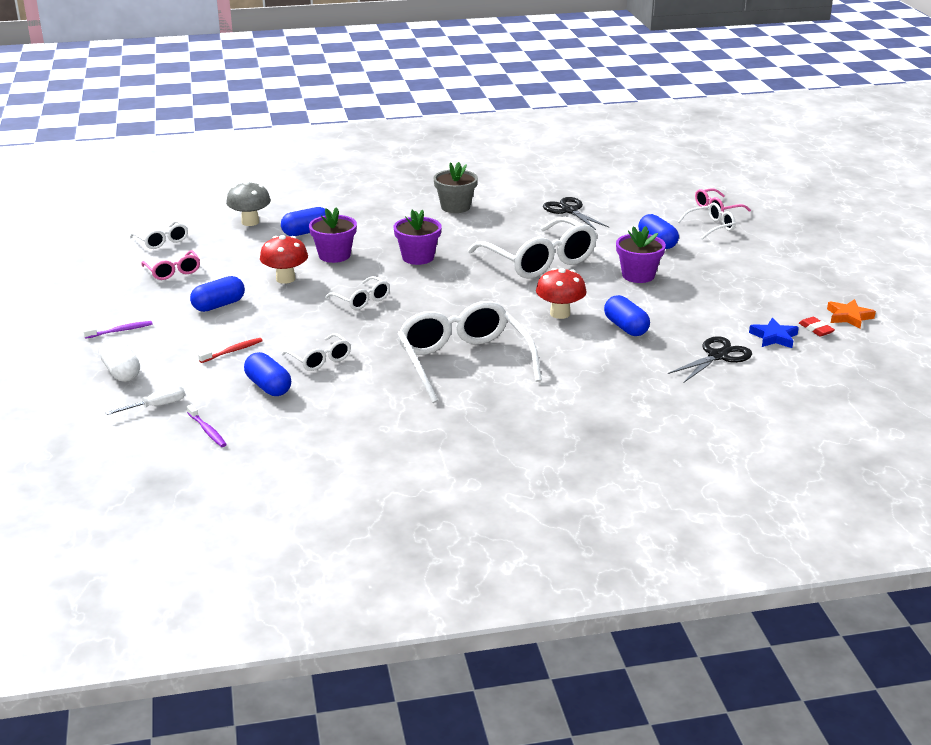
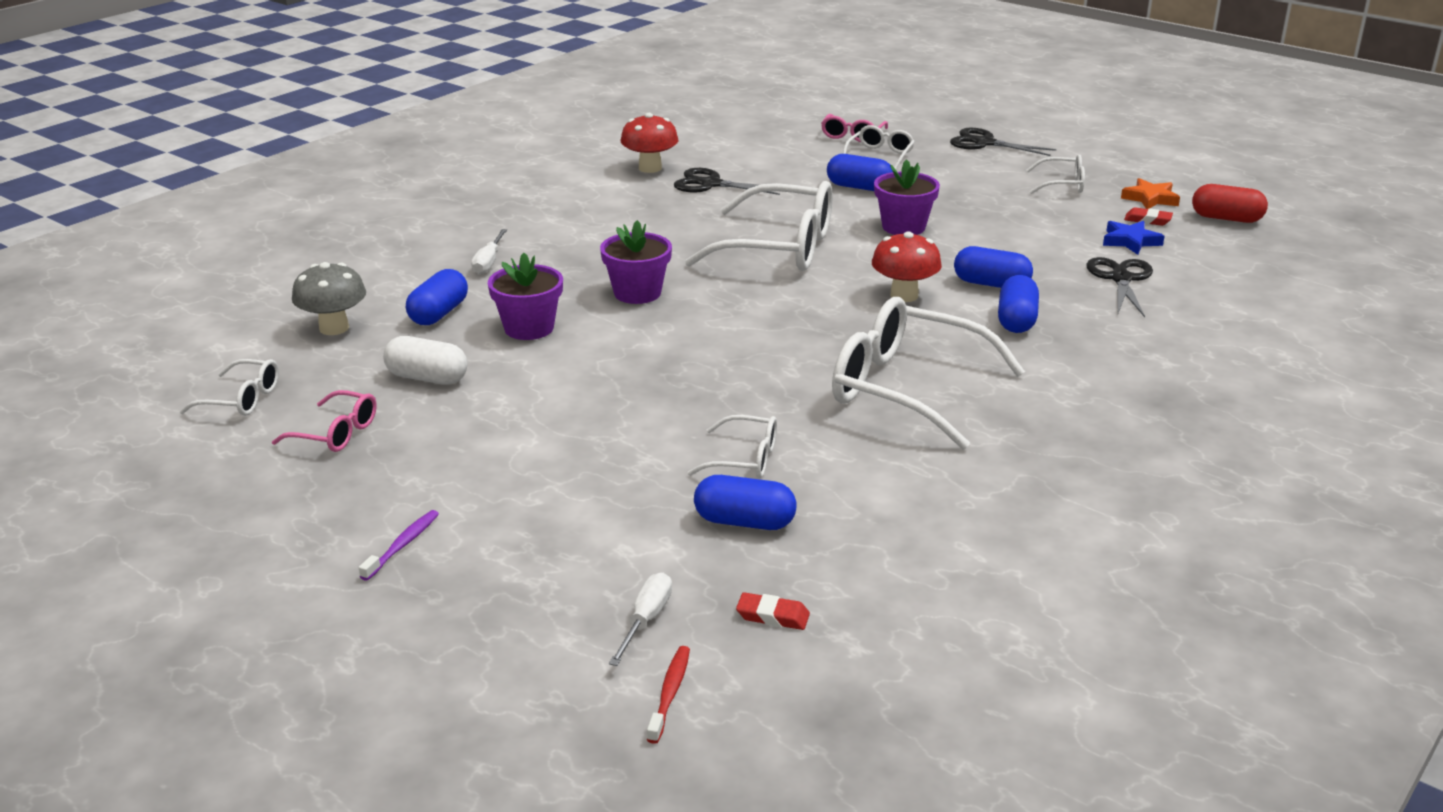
camera: 40 degrees left, 0 degrees up
white capsule [99,338,140,382] -> white capsule moved to [383,336,467,385]
purple toothbrush [187,404,227,447] -> red eraser [736,592,810,630]
blue capsule [190,276,245,312] -> blue capsule moved to [998,275,1039,333]
red toothbrush [198,338,263,363] -> red toothbrush moved to [647,646,690,744]
red mushroom [260,235,308,284] -> red mushroom moved to [621,113,679,173]
white glasses [325,276,390,310] -> white glasses moved to [1026,154,1085,194]
grey flower pot [433,162,478,213] -> none
none -> white screwdriver [471,229,507,274]
none -> black scissors [950,128,1057,156]
none -> red capsule [1192,184,1268,223]

